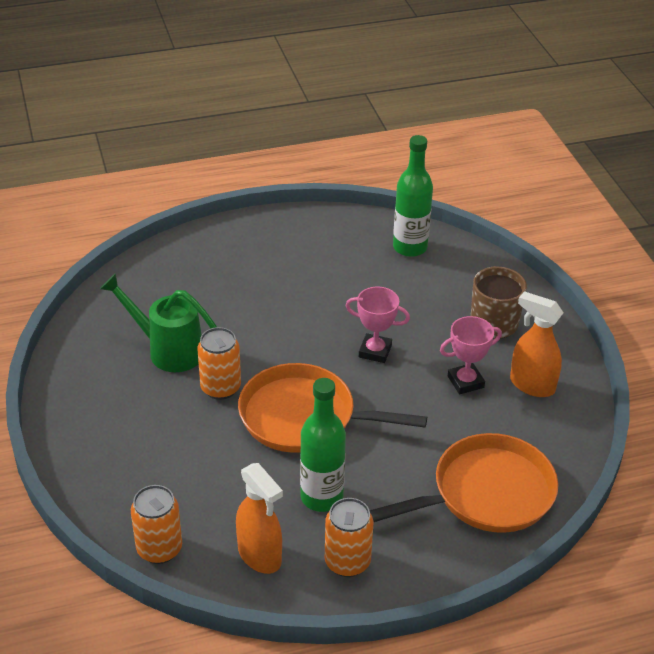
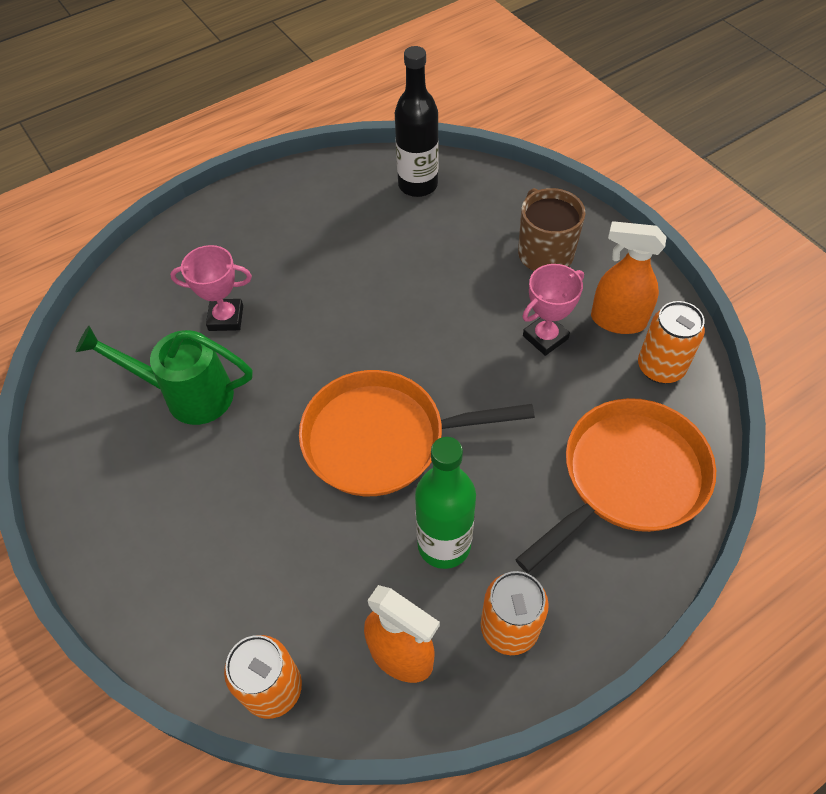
camera: 15 degrees left, 15 degrees up
orange can [197,327,241,400] -> orange can moved to [638,301,705,384]
pink trophy [345,287,410,363] -> pink trophy moved to [170,245,252,331]
green bottle [393,135,433,257] -> black bottle [395,46,439,197]

